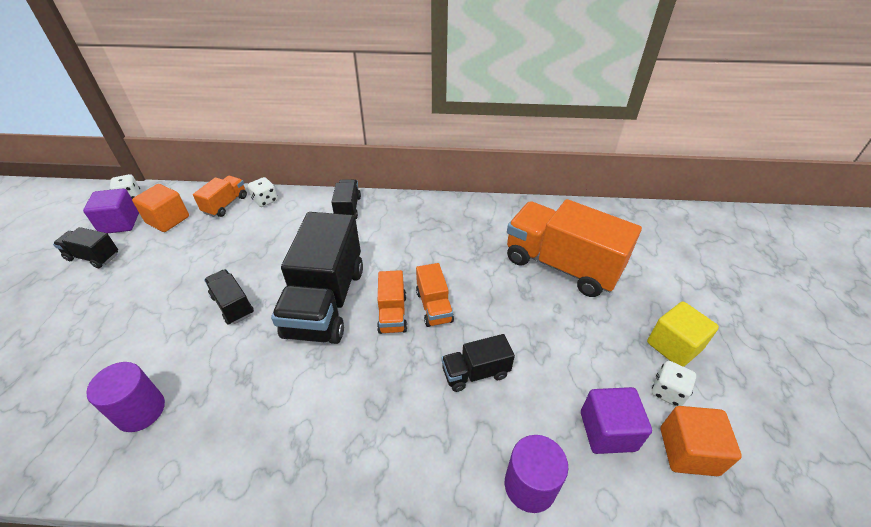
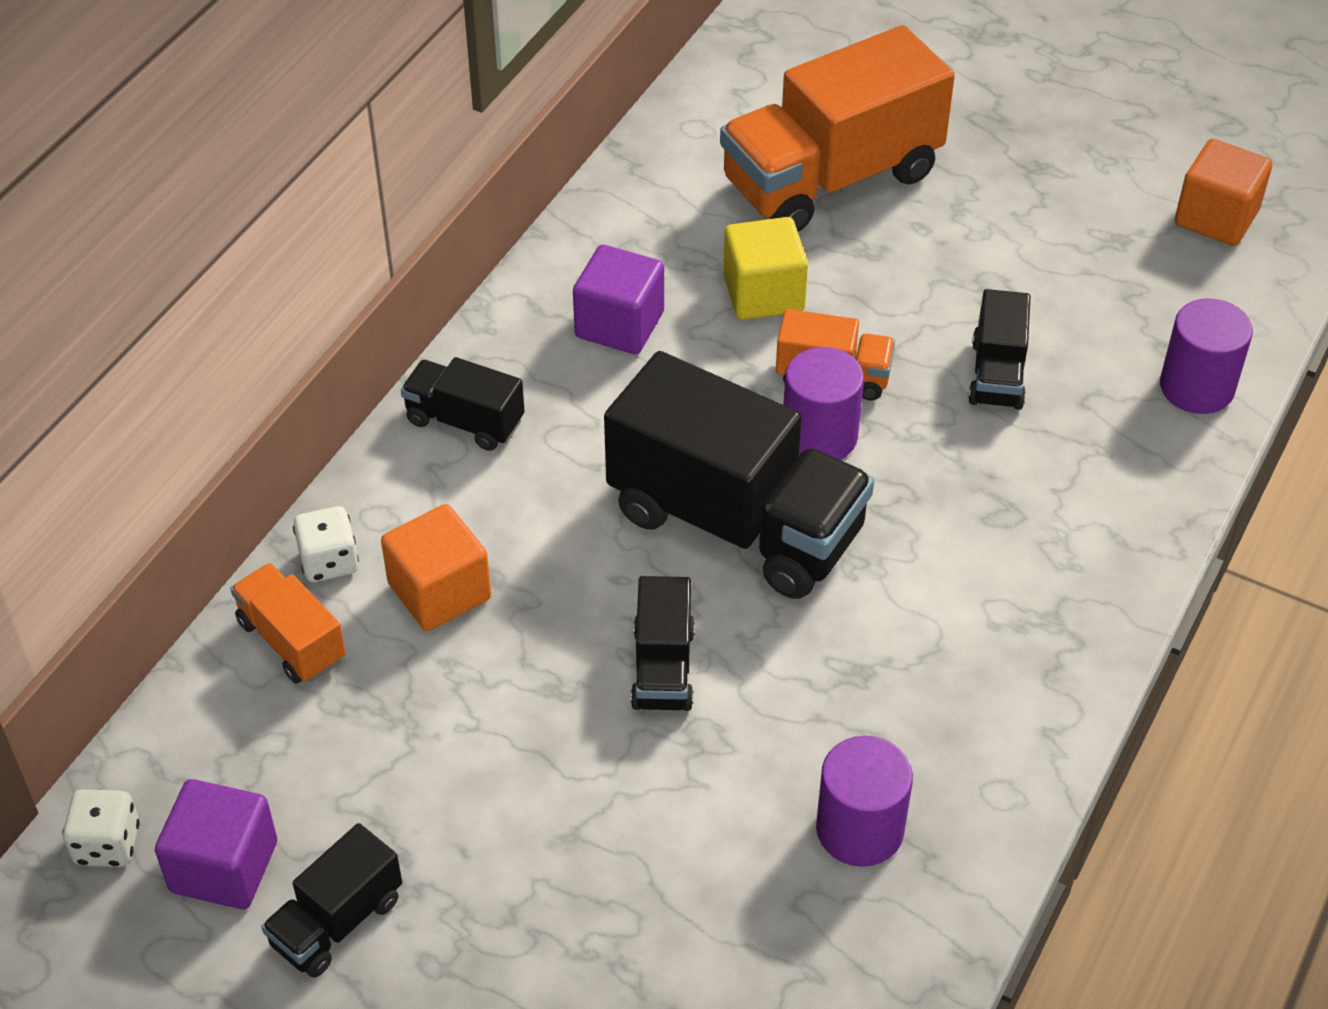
camera: 65 degrees left, 5 degrees up
orange cube [132,184,189,232] -> orange cube moved to [381,504,491,631]
black truck [204,269,254,325] -> black truck turned 75 degrees counterclockwise [631,576,695,711]
orange truck [377,270,407,334] -> purple cylinder [783,347,864,460]
purple cube [581,387,652,454] -> purple cube moved to [573,245,664,354]
yellow cube [647,302,719,367] -> yellow cube moved to [723,217,808,320]
white dice [652,361,696,406] -> none

